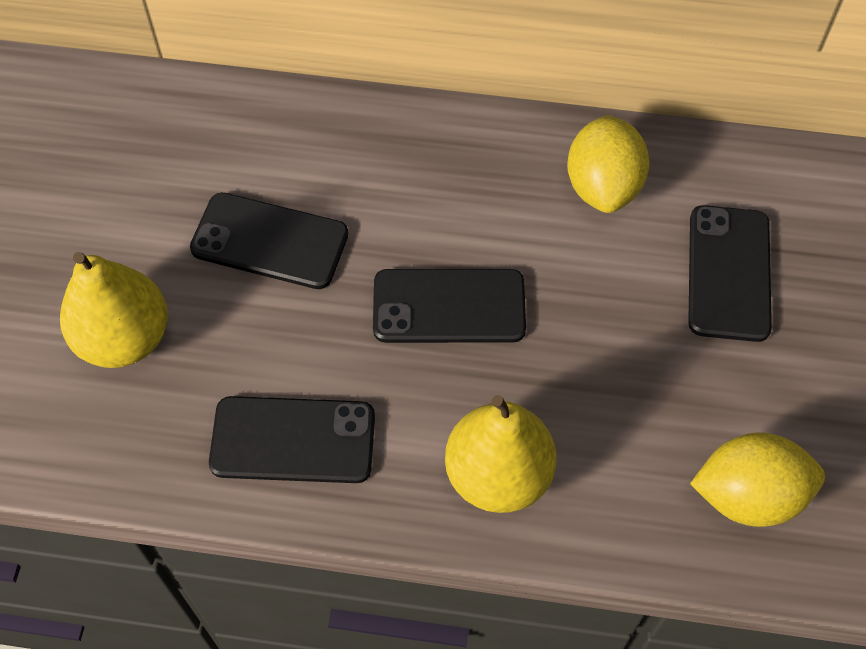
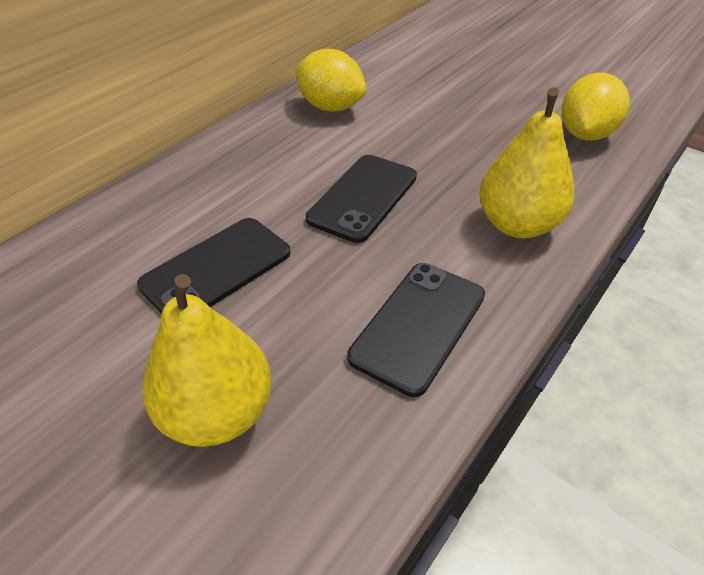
camera: 60 degrees left, 15 degrees down
black phone [688,205,772,342] -> none

